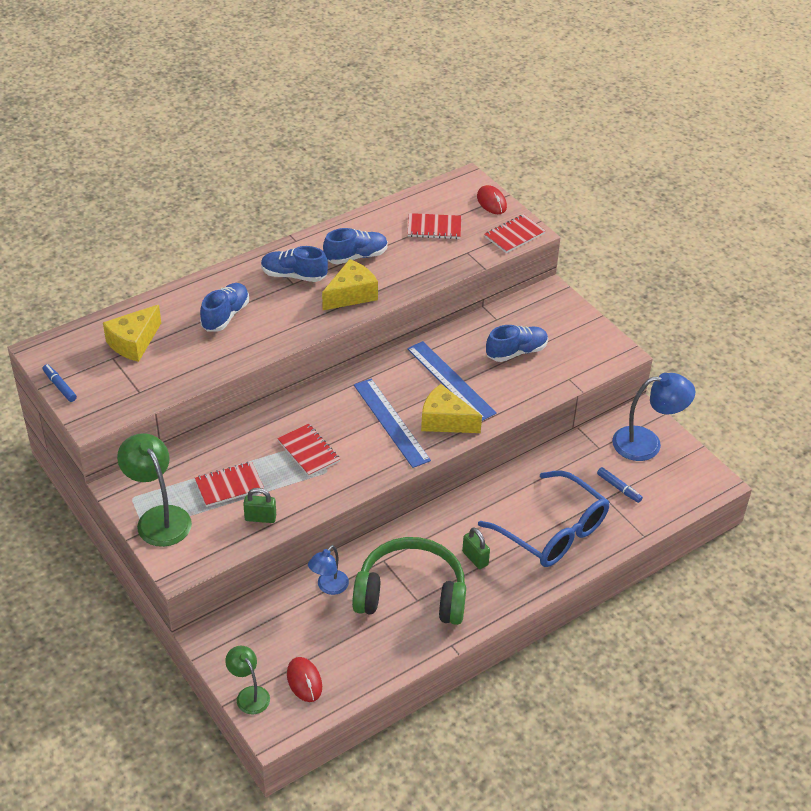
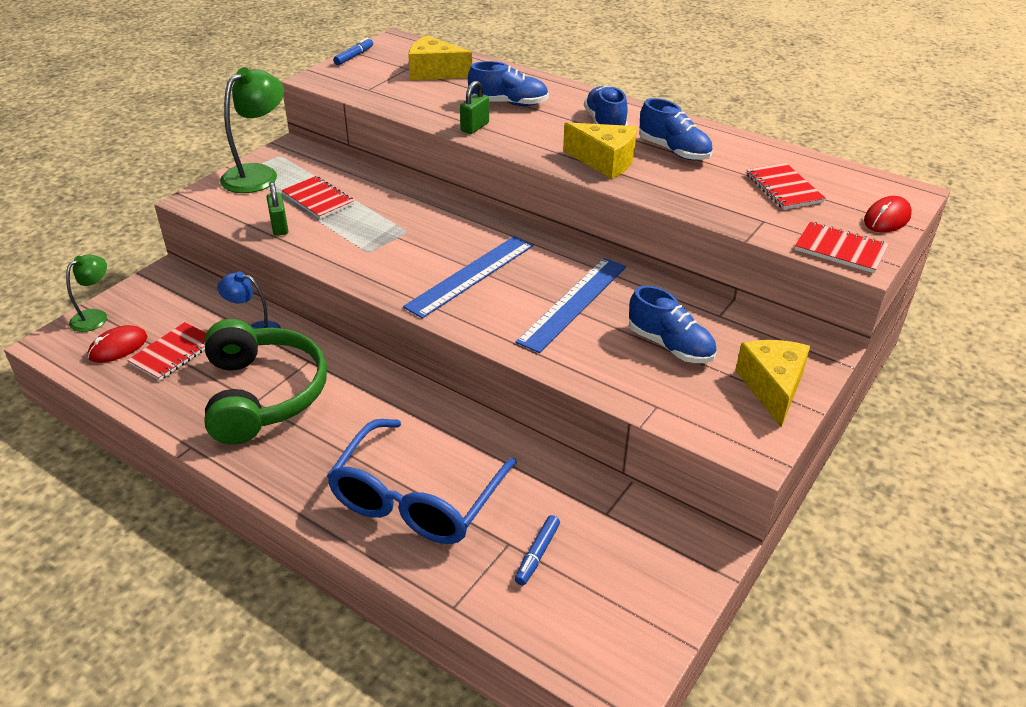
camera: 70 degrees right, 5 degrees down
red notebook [277,423,340,477] -> red notebook moved to [127,322,206,381]
yellow cheese [421,384,482,433] -> yellow cheese moved to [735,340,811,427]
green padlock [462,527,490,569] -> green padlock moved to [460,81,489,134]
blue lamp [612,373,695,461] -> none

